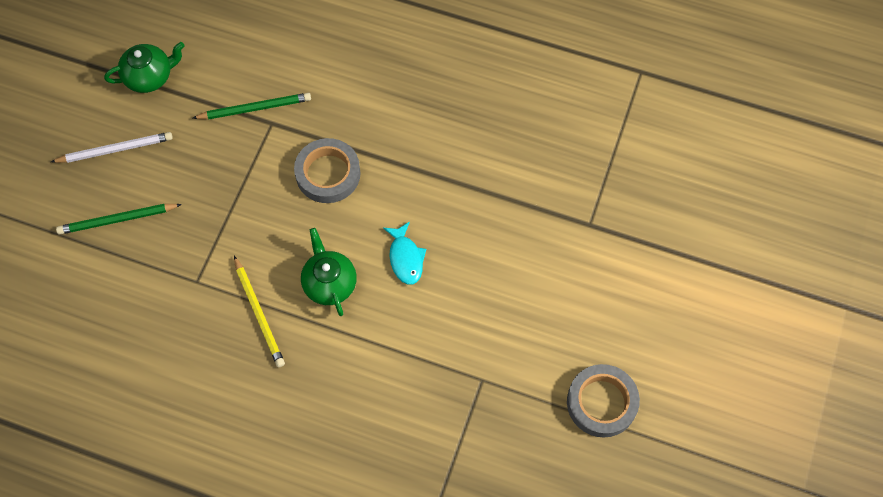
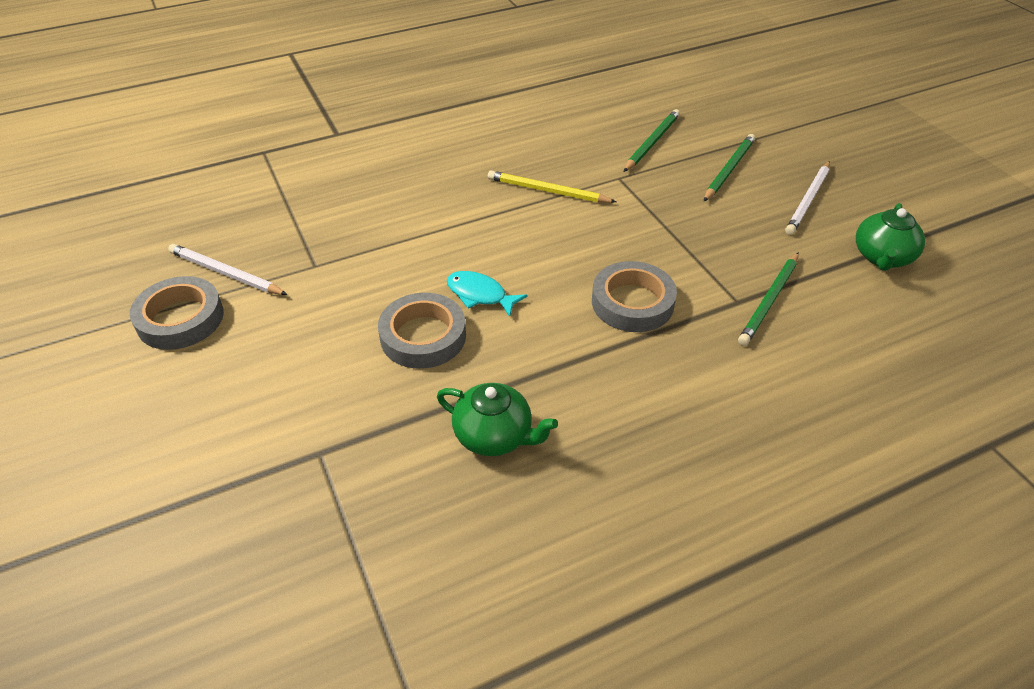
camera: 135 degrees right, 20 degrees down
green teapot [301,228,357,316] -> green teapot moved to [437,383,558,456]
none -> white pencil [168,244,287,295]
none -> grey tape [378,293,466,369]
none -> green pencil [624,109,680,172]

